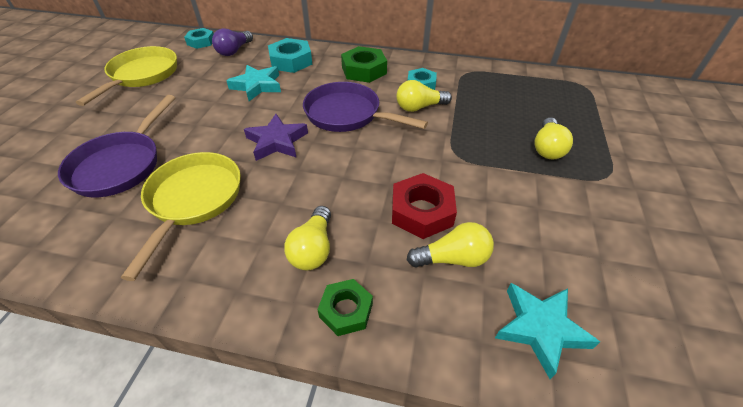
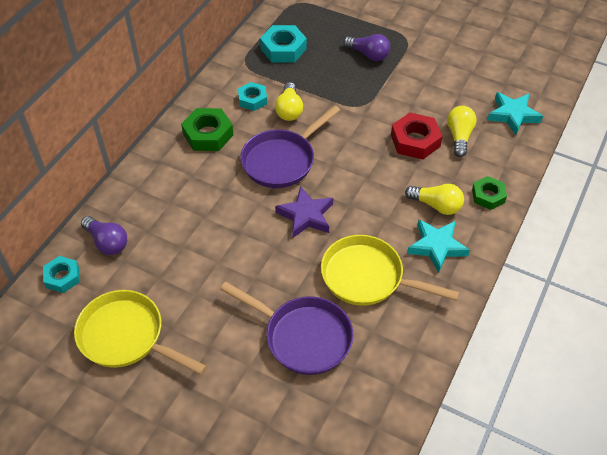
camera: 75 degrees left, 5 degrees up
turquoise star [226,65,281,101] -> turquoise star moved to [407,220,470,273]
turquoise nut [268,38,313,73] -> turquoise nut moved to [260,25,307,63]
yellow light bulb [534,118,573,159] -> purple light bulb [343,34,391,61]

